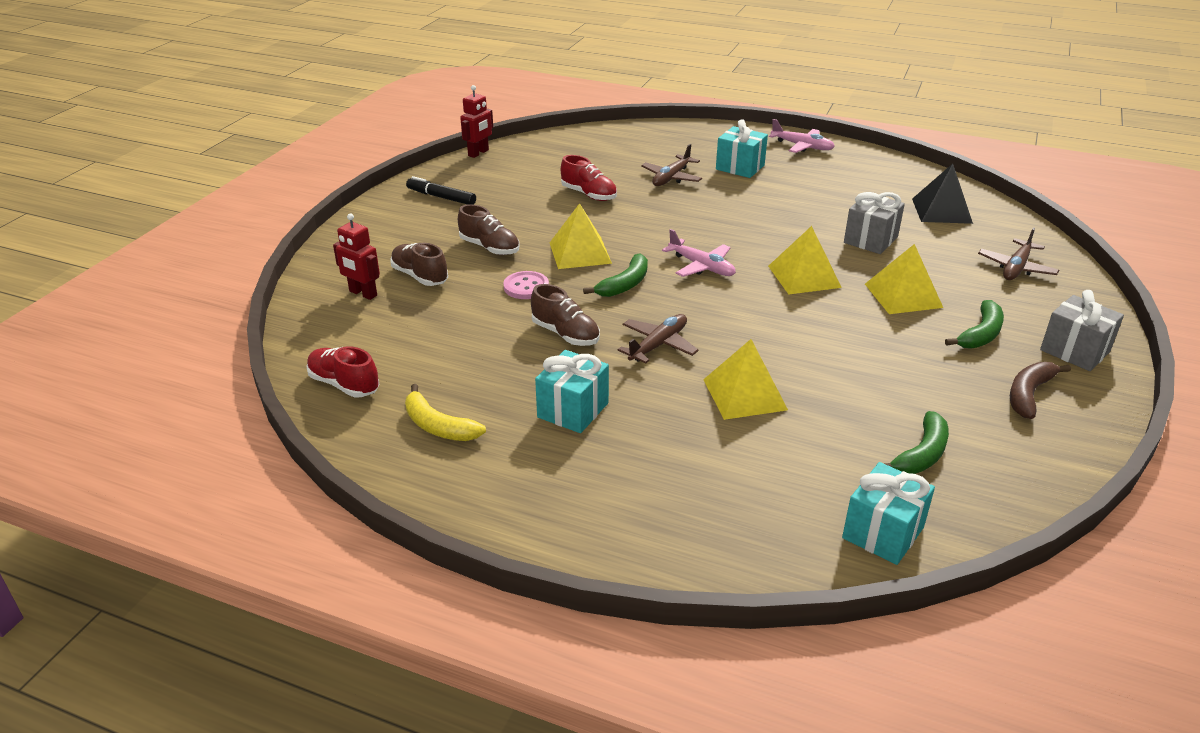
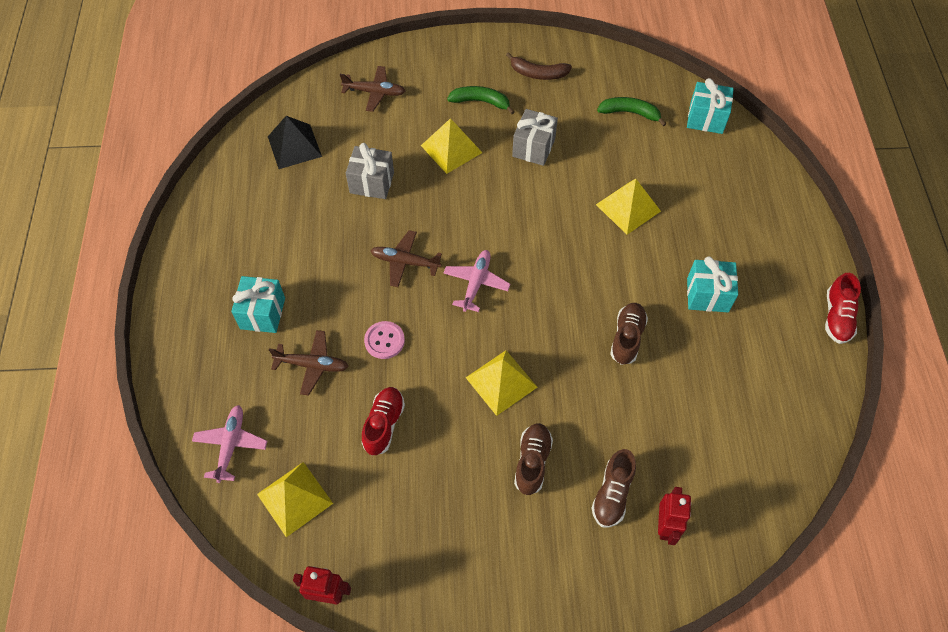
camera: 115 degrees left, 25 degrees up
red shoe [306,347,380,397] -> red shoe moved to [825,273,861,344]
yellow banana [405,384,486,441] -> none
black marker [406,176,476,205] -> none
pink button [503,271,549,299] -> pink button moved to [364,321,405,359]
green banana [583,253,648,297] -> none
brown plane [618,314,699,363] -> brown plane moved to [371,230,442,287]
yellow pyramid [768,226,842,294] -> yellow pyramid moved to [257,462,333,537]
pink plane [769,119,835,153] -> pink plane moved to [192,405,267,483]
grey gift [1040,290,1124,371] -> grey gift moved to [512,109,558,166]

